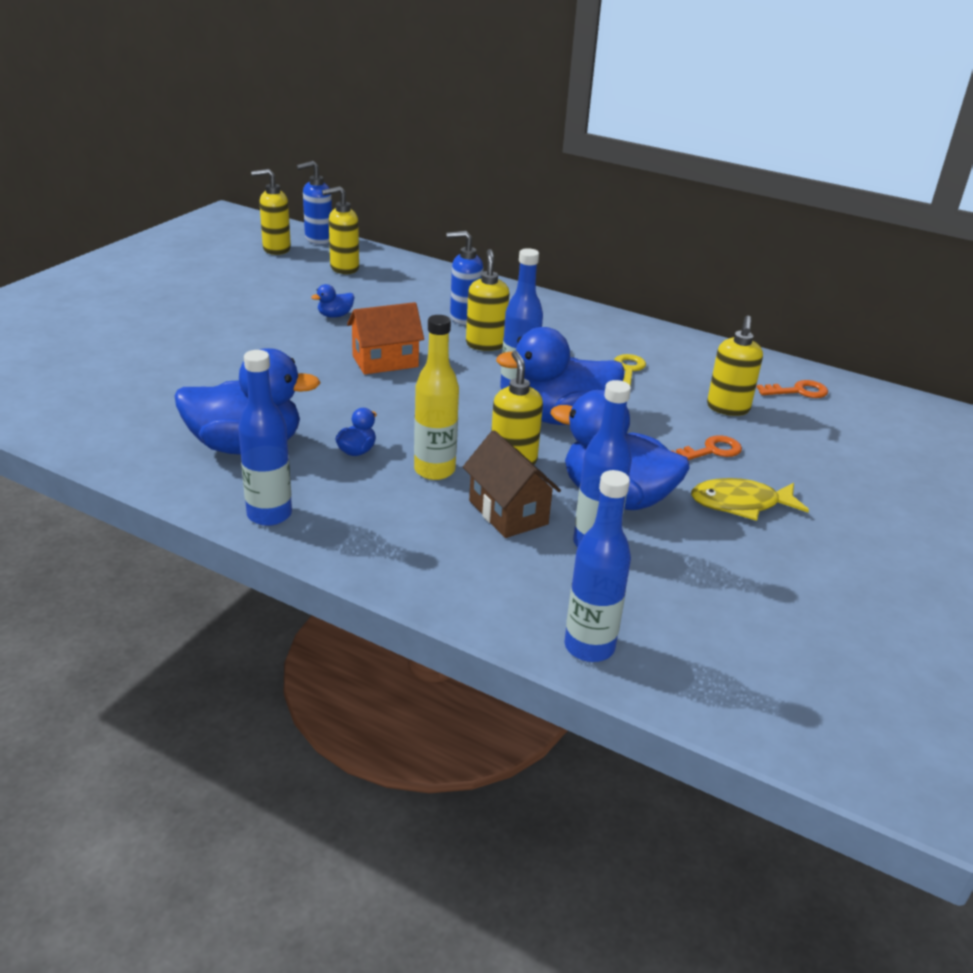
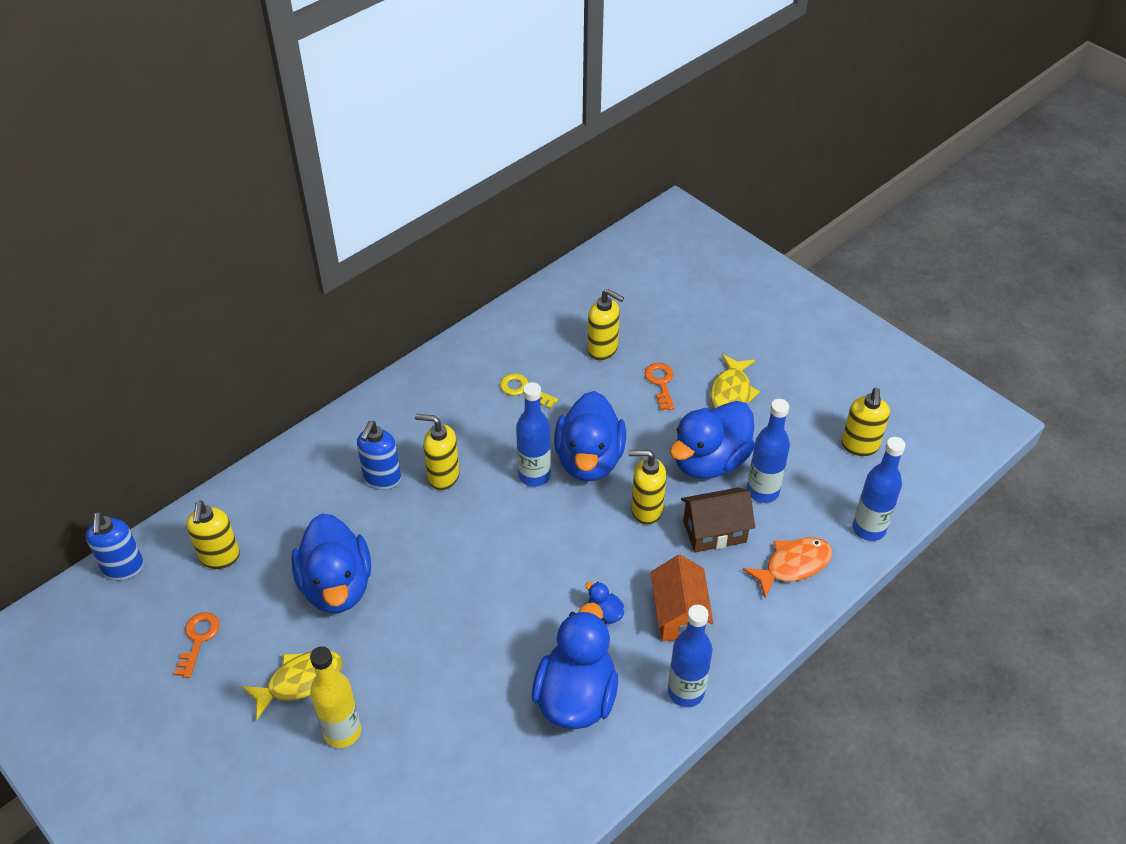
camera: 70 degrees left, 15 degrees up
yellow soap dispenser [251,169,291,255] -> yellow soap dispenser moved to [842,388,890,456]
blue duck [311,284,355,318] -> blue duck [291,513,371,613], size x2.45
orange house [347,302,424,375] -> orange house moved to [651,555,713,641]
yellow bottle [414,315,459,480] -> yellow bottle moved to [310,646,361,748]
orange key [756,380,828,398] -> orange key moved to [174,612,220,678]
none -> yellow fish [242,651,343,720]
none -> orange fish [743,537,832,598]

